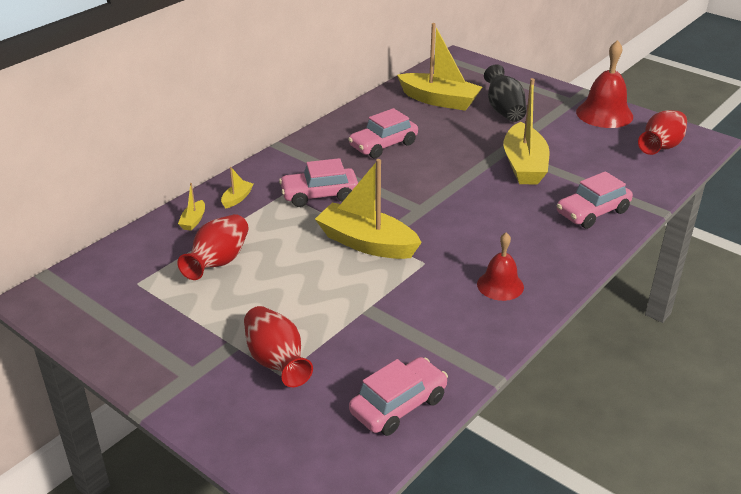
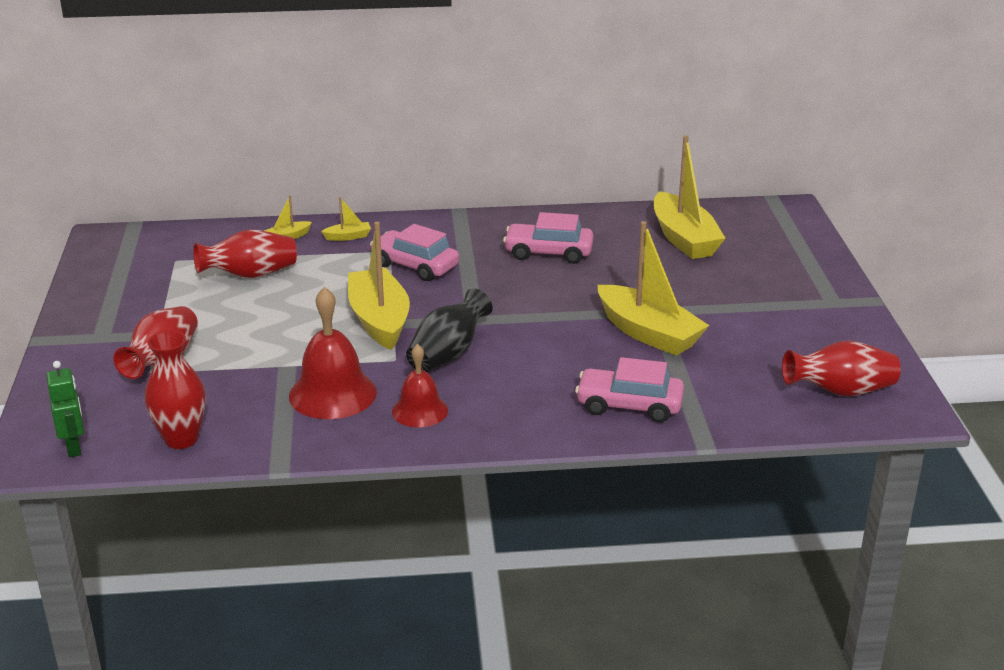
camera: 45 degrees right, 5 degrees down
pink car [349,357,448,436] -> red vase [145,331,206,449]
black vase [484,64,526,122] -> black vase moved to [406,288,493,372]
yellow boat [503,78,550,184] -> yellow boat turned 90 degrees counterclockwise [598,221,709,356]
red bell [576,40,633,128] -> red bell moved to [289,287,377,419]
none -> green robot [46,361,84,457]

